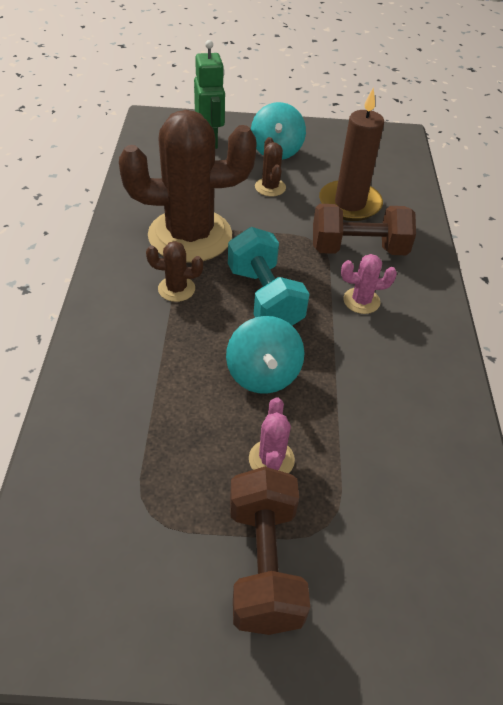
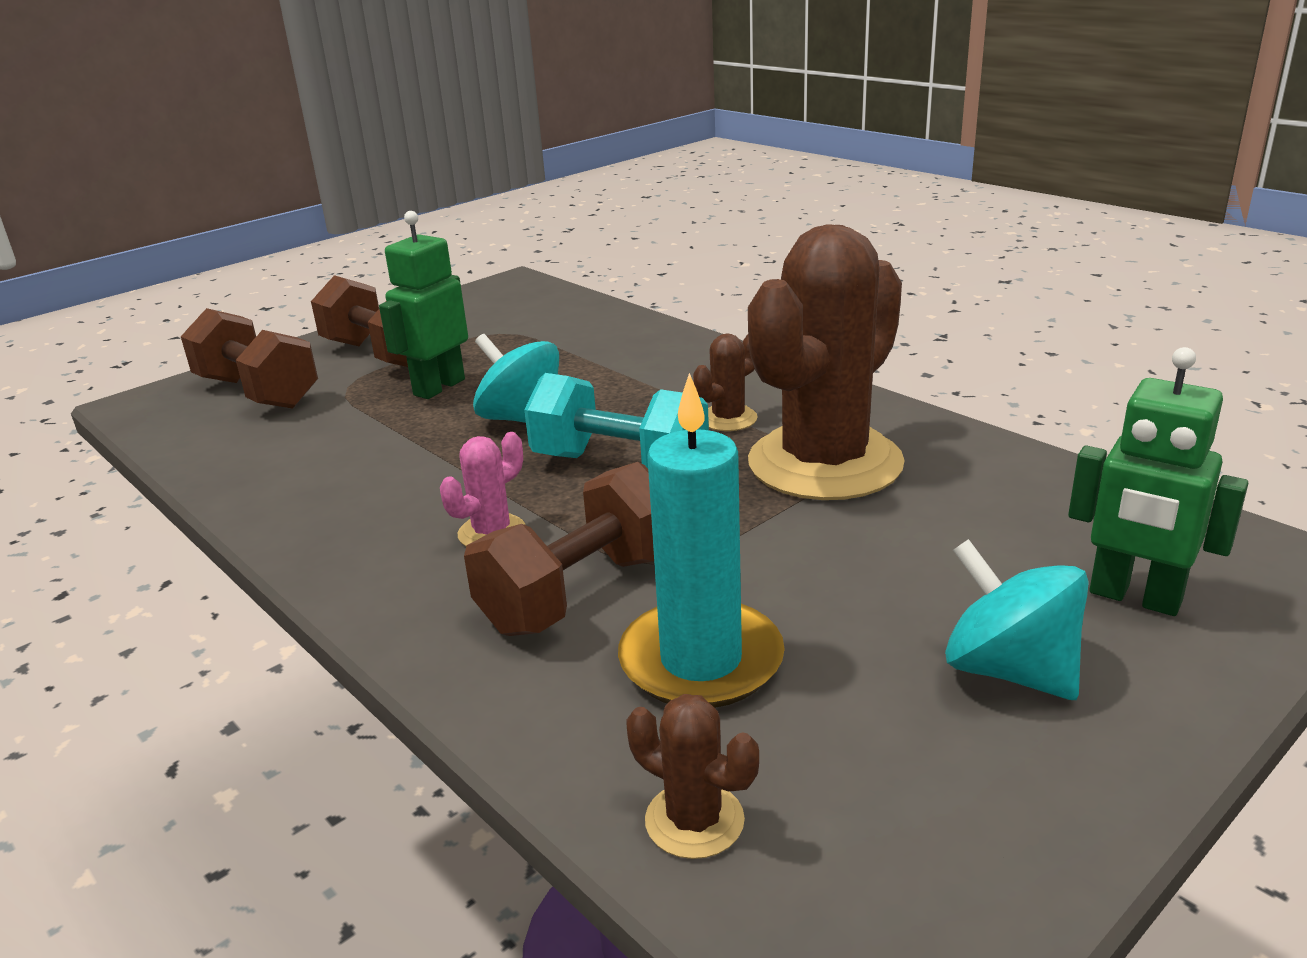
camera: 140 degrees right, 20 degrees down
pink cactus [249,397,295,473] -> green robot [379,211,468,399]
brown cactus [255,137,286,196] -> brown cactus moved to [627,694,759,859]
brown candle [319,88,384,221] -> turquoise candle [618,373,785,708]
none -> brown dumbbell [181,308,318,409]

